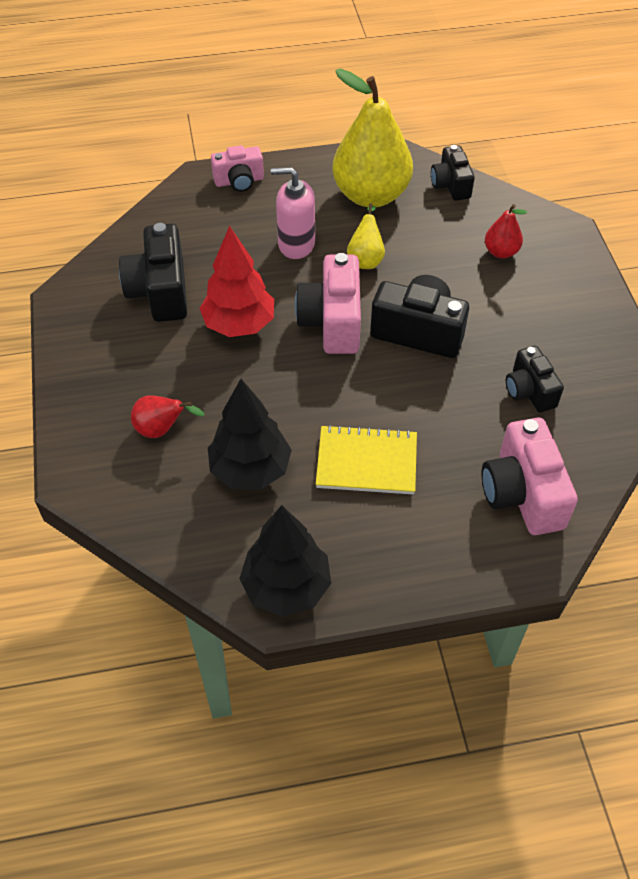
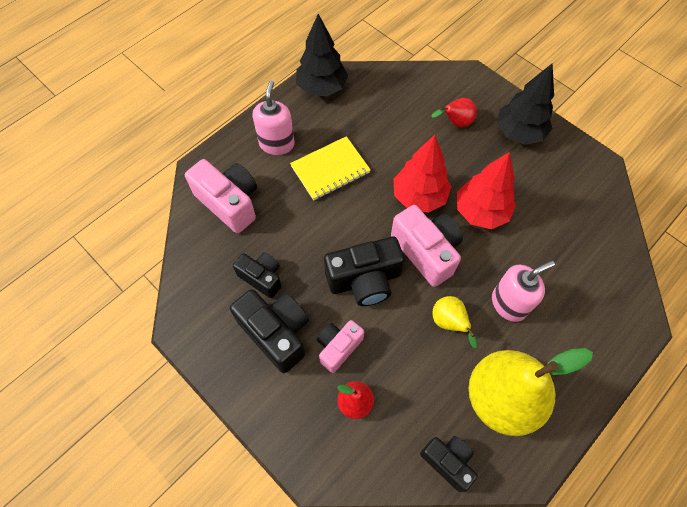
camera: 145 degrees right, 10 degrees up
black camera [119,223,187,322] -> black camera moved to [230,289,309,373]
black tree [208,379,292,490] -> black tree moved to [497,63,554,145]
pink camera [211,145,264,192] -> pink camera moved to [317,320,364,373]
none -> pink soap dispenser [252,80,294,155]
none -> red tree [393,135,451,213]

